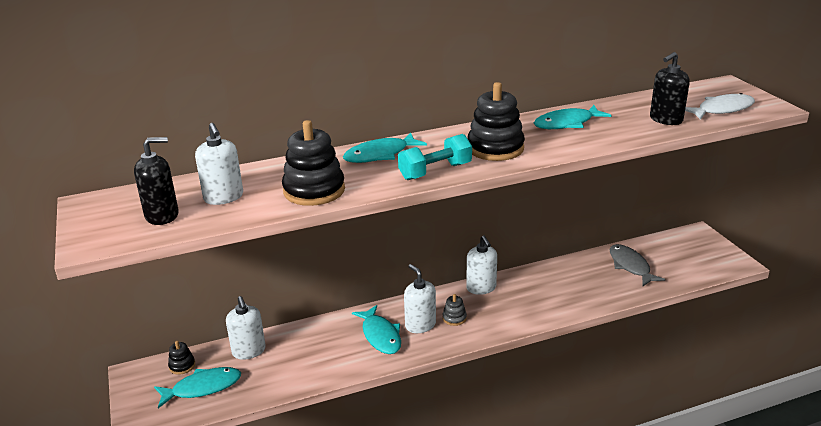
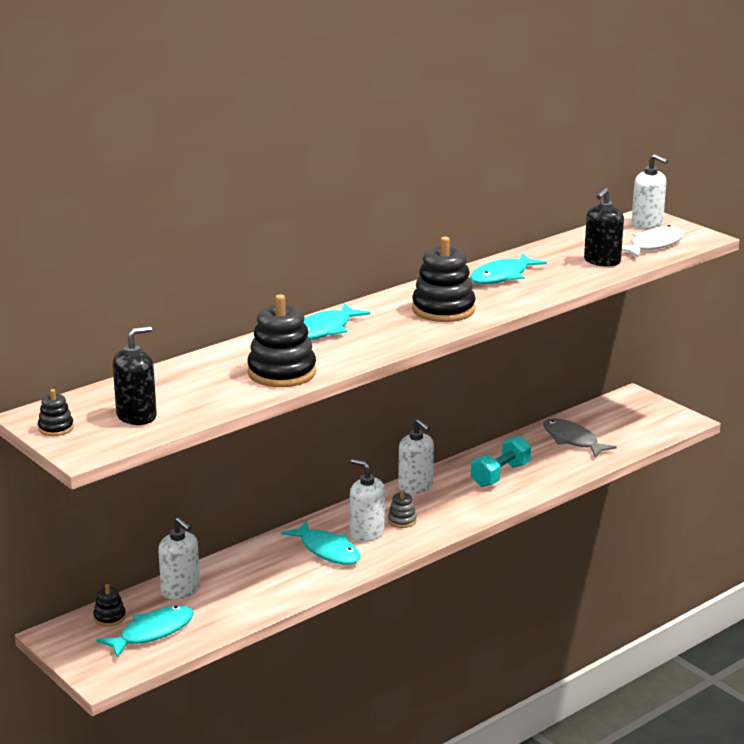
camera: 20 degrees left, 5 degrees down
white soap dispenser [195,123,243,205] -> white soap dispenser moved to [632,154,668,229]
turquoise dumbbell [398,134,472,180] -> turquoise dumbbell moved to [471,436,531,487]
none -> black stacking toy [38,389,74,436]

